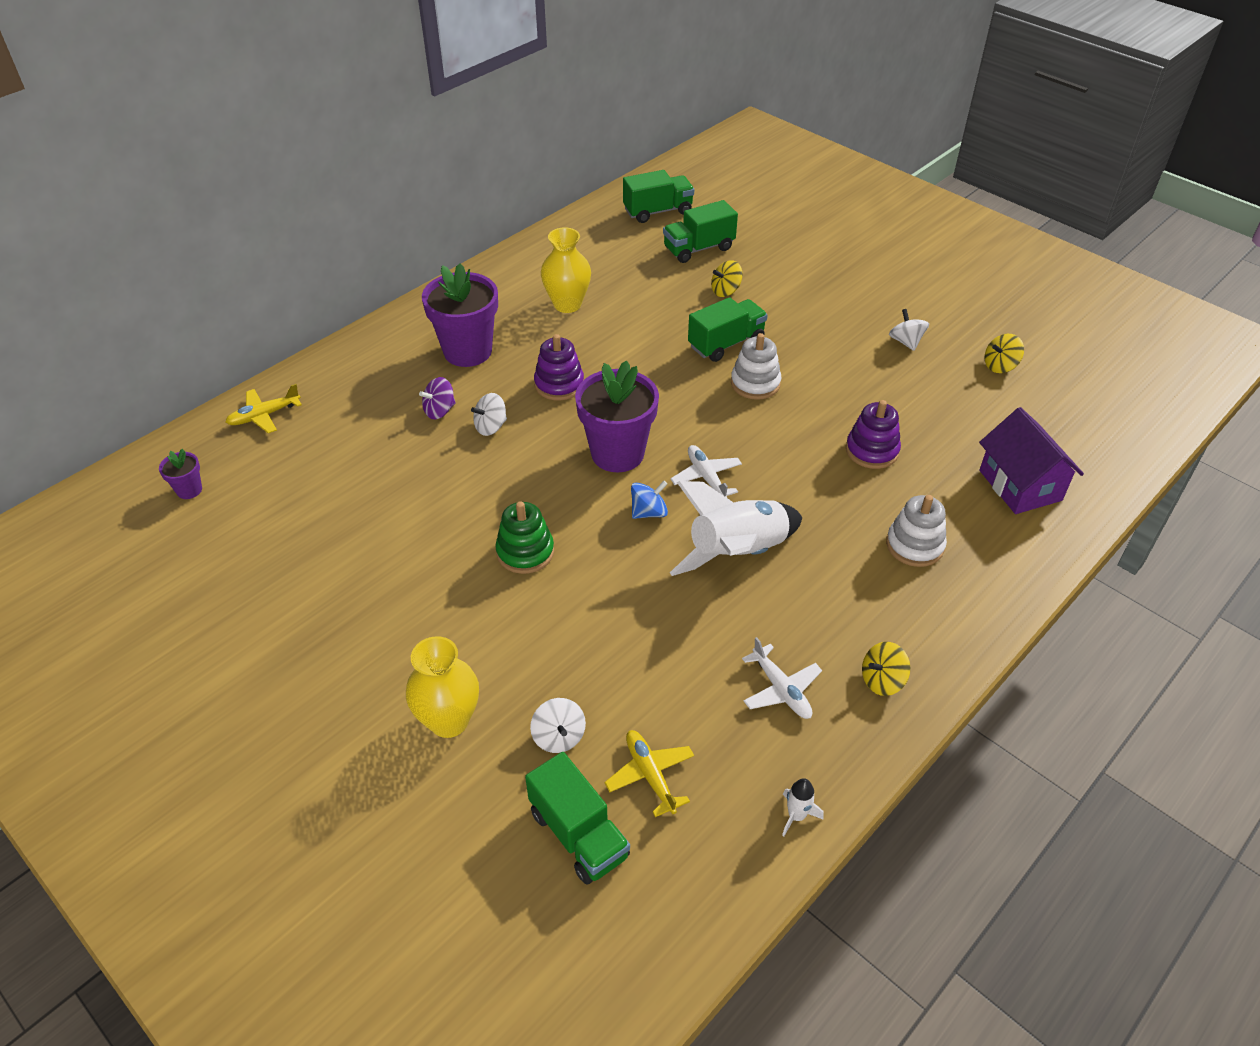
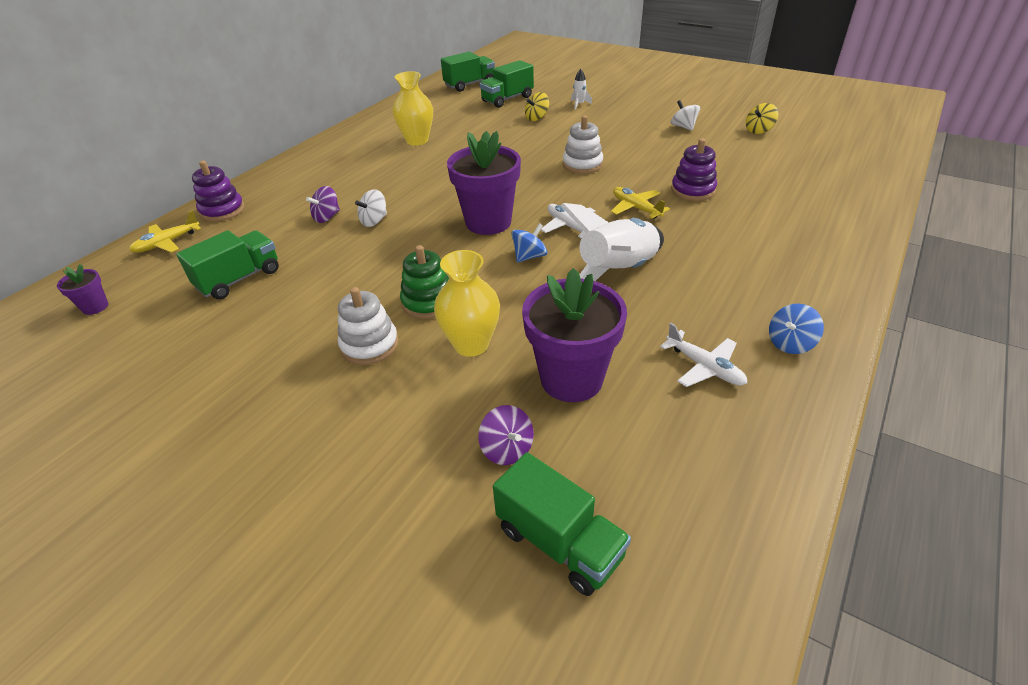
camera: 10 degrees left, 5 degrees down
yellow vase [406,636,479,738] -> yellow vase moved to [434,250,500,357]
purple flower pot [422,263,498,367] -> purple flower pot moved to [522,268,627,402]
white spinning top [530,698,586,753] -> purple spinning top [478,405,534,465]
purple stacking toy [534,334,584,401] -> purple stacking toy moved to [192,161,244,222]
yellow plane [605,730,694,817] -> yellow plane moved to [611,187,670,219]
green truck [688,297,768,362] -> green truck moved to [176,230,279,299]
white rocket [782,778,823,836] -> white rocket moved to [571,69,592,110]
yellow spinning top [862,642,910,696] -> blue spinning top [769,304,824,354]
white stacking toy [886,495,947,567] -> white stacking toy moved to [338,287,399,365]
purple house [979,407,1084,514] -> none

